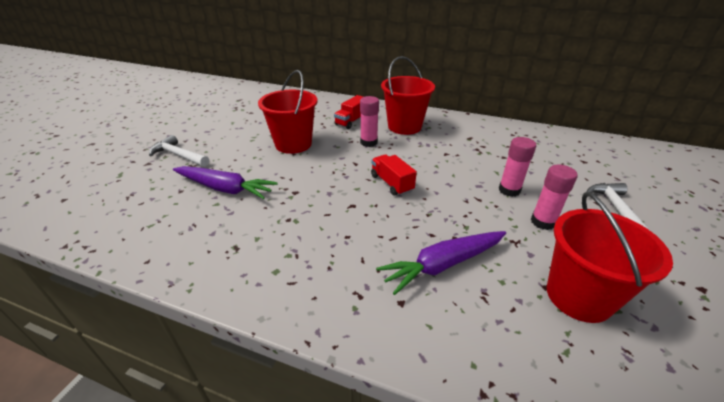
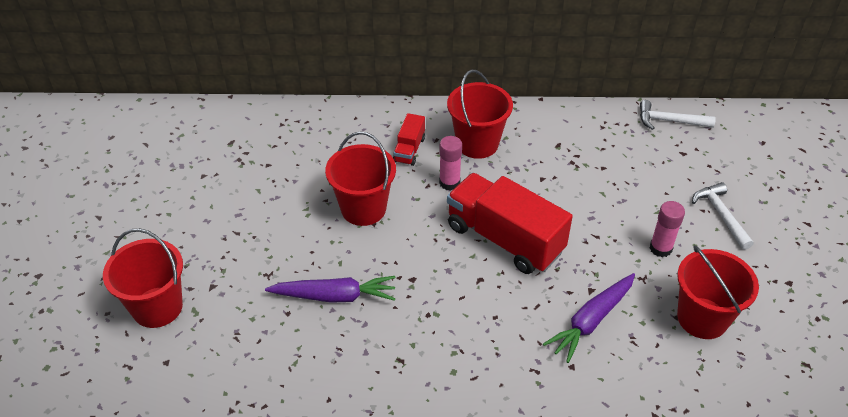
camera: 20 degrees left, 10 degrees up
white hammer [149,135,209,167] -> white hammer moved to [640,100,716,130]
red truck [371,154,417,196] -> red truck [447,173,573,274], size x2.13
pink glue stick [499,137,536,197] -> none
none -> red bucket [103,228,183,328]

